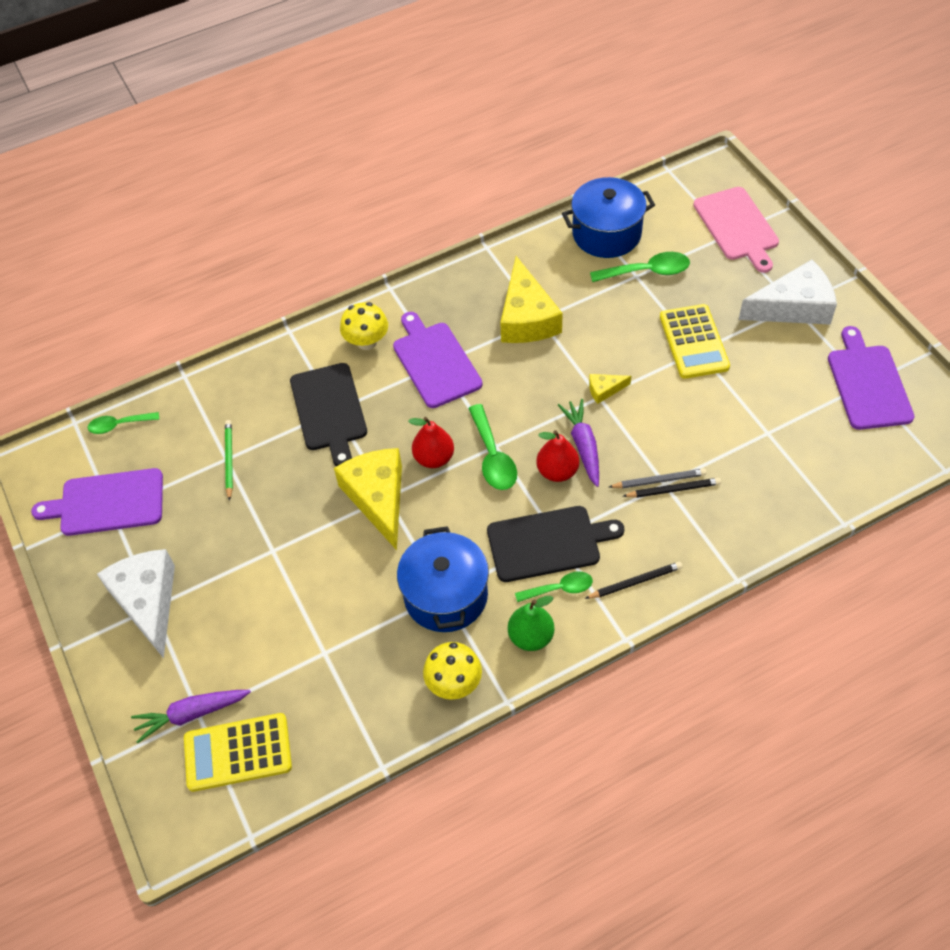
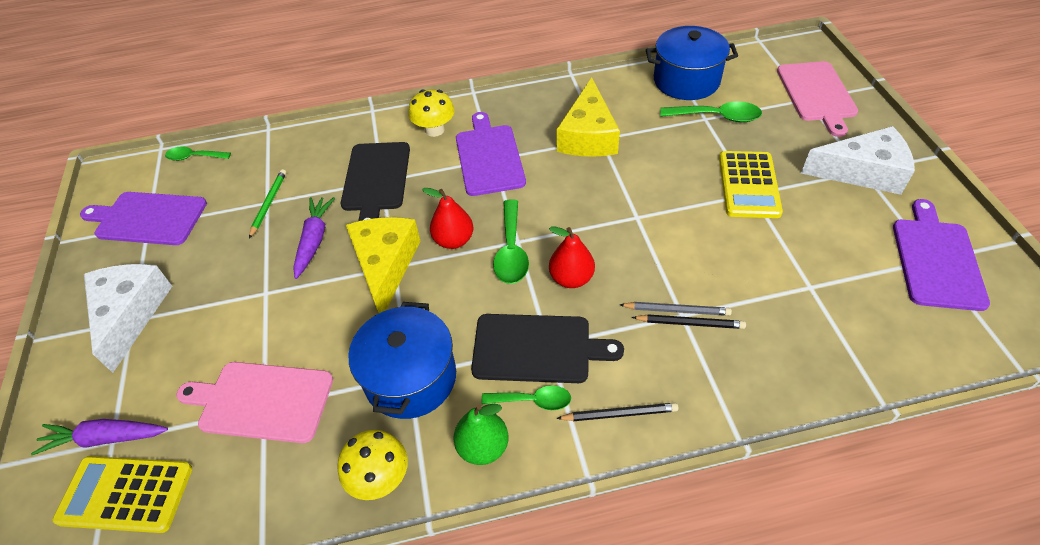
camera: 15 degrees right, 5 degrees down
purple carrot [558,399,599,487] -> purple carrot moved to [293,197,335,279]
yellow cheese [589,374,631,404] -> none
none -> pink cutting board [176,362,333,443]

